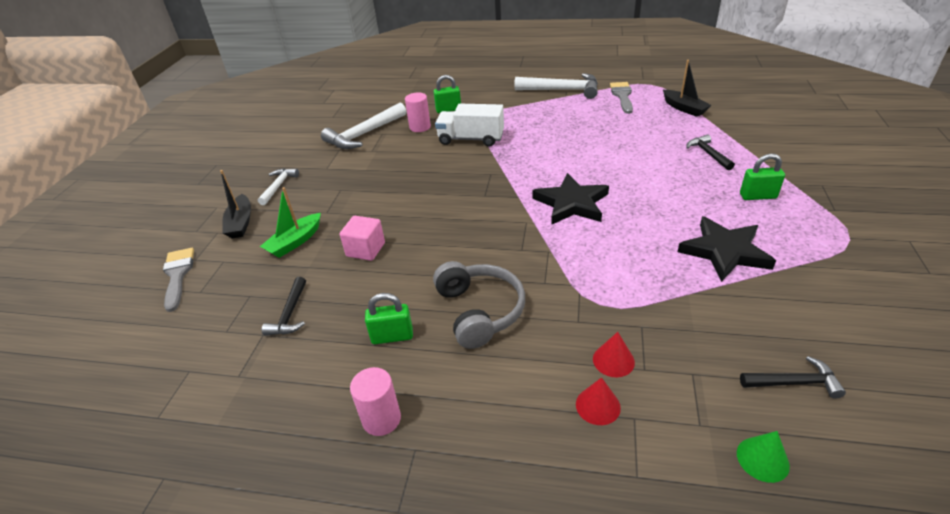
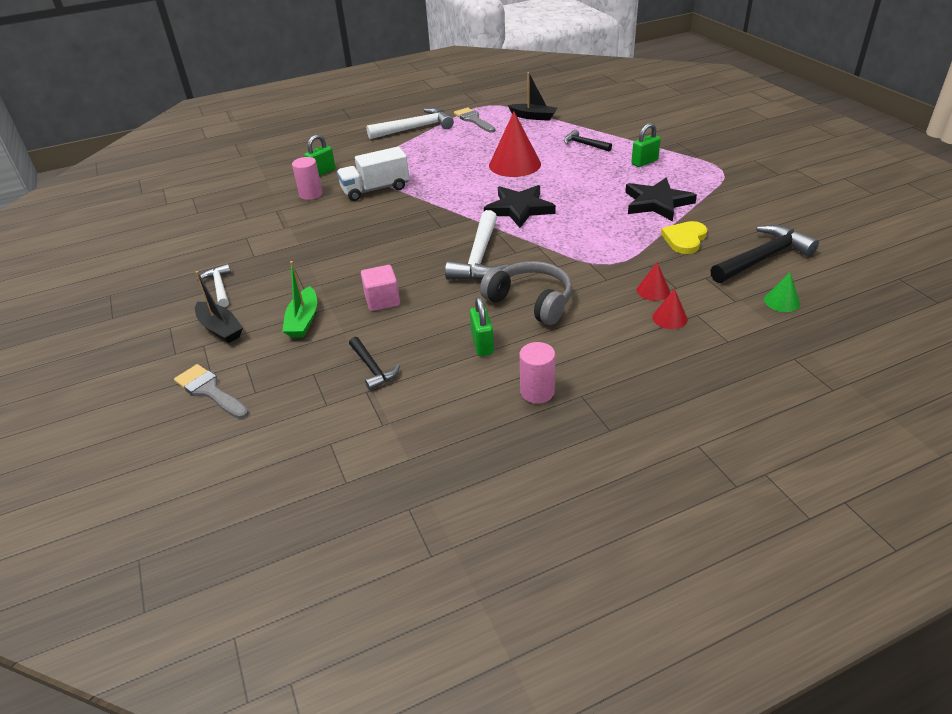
camera: 35 degrees left, 0 degrees up
white hammer [321,103,406,149] -> white hammer moved to [445,210,508,280]
green padlock [365,293,413,344] -> green padlock turned 60 degrees counterclockwise [470,297,494,356]
black hammer [740,356,846,399] -> black hammer [710,225,819,283], size x1.78
none -> red cone [489,112,541,177]
none -> yellow heart [661,221,707,254]

